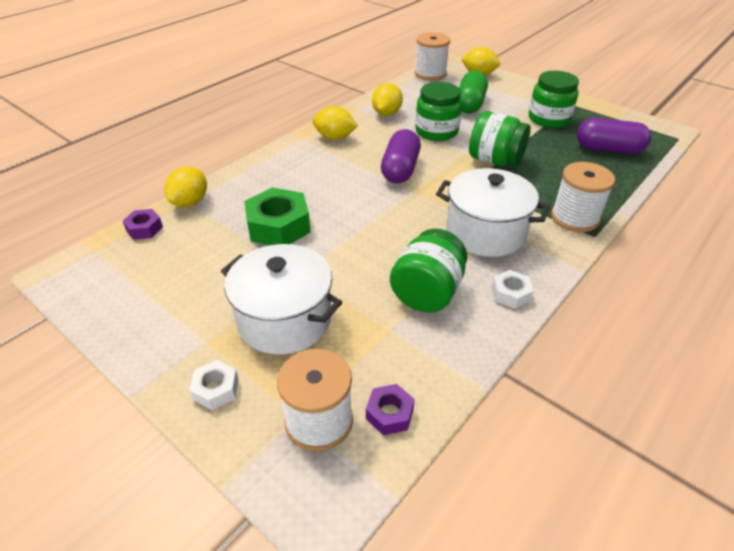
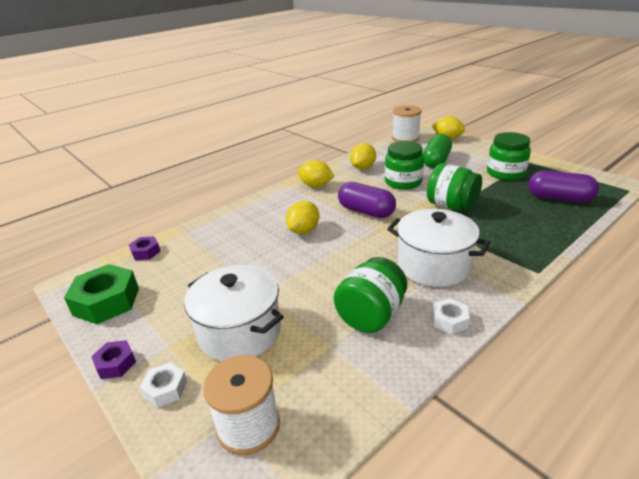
camera: 10 degrees right, 10 degrees down
yellow lemon [165,166,207,207] -> yellow lemon moved to [286,201,319,234]
green nut [244,188,311,245] -> green nut moved to [64,264,139,324]
purple nut [366,384,415,435] -> purple nut moved to [91,340,136,379]
purple capsule [381,129,421,183] -> purple capsule turned 75 degrees counterclockwise [338,182,396,218]
white spool [551,162,615,232] -> none

